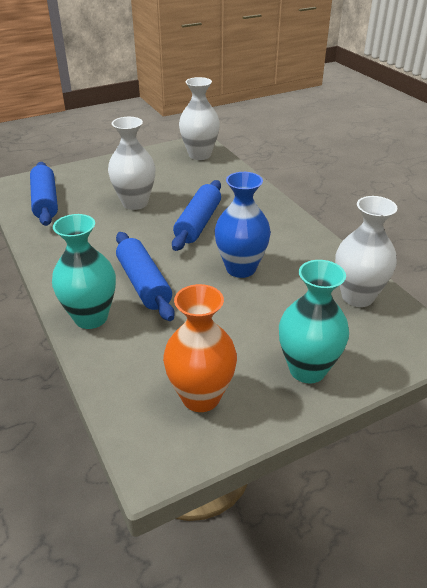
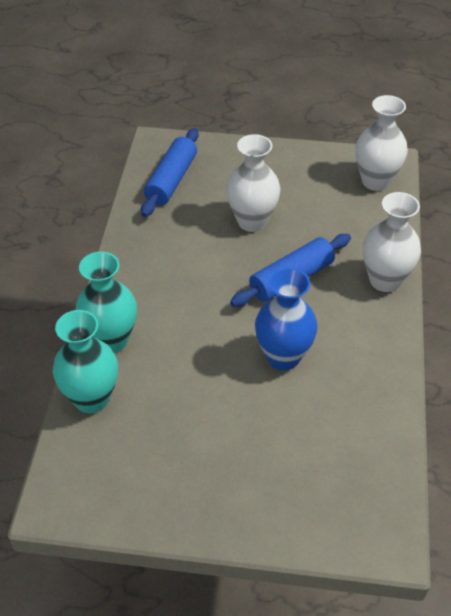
camera: 35 degrees right, 10 degrees up
blue rolling pin [116,232,175,321] -> none
orange vase [163,284,237,412] -> none
turquoise vase [279,260,349,383] -> turquoise vase moved to [53,310,118,413]
white vase [335,196,397,307] -> white vase moved to [363,192,421,292]

